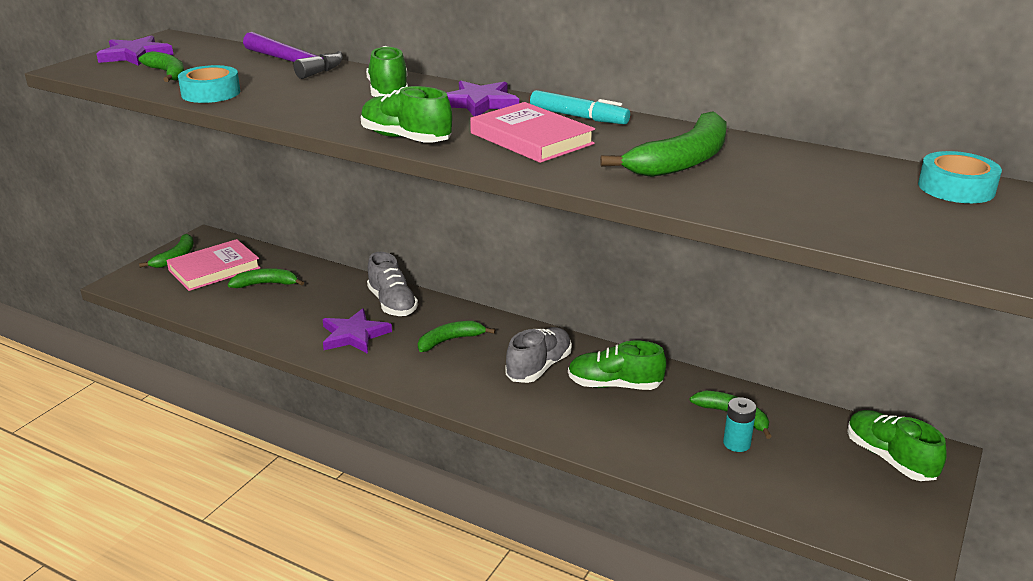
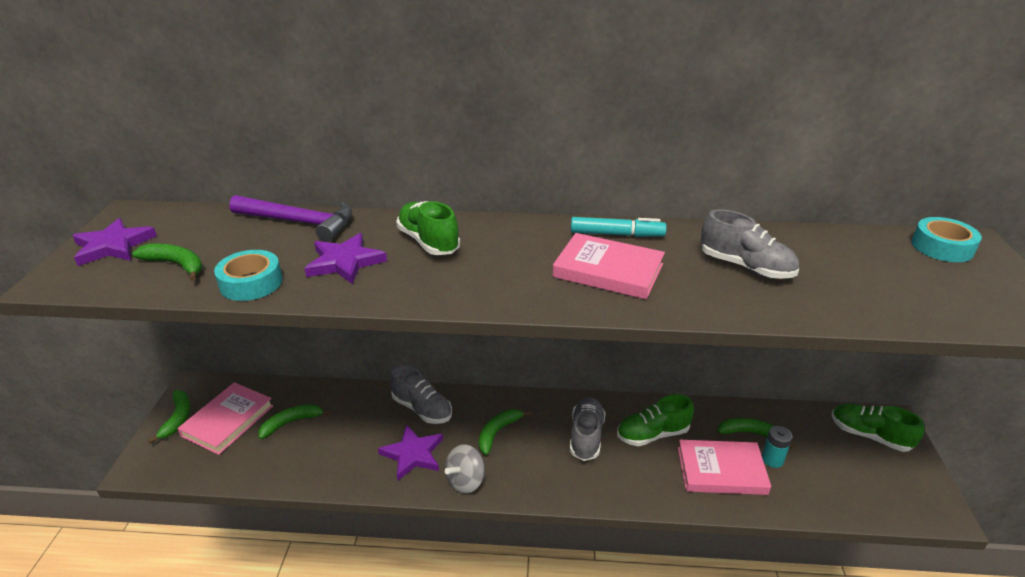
camera: 25 degrees left, 5 degrees up
green shoe [361,86,452,143] -> none
purple star [446,81,519,116] -> purple star moved to [304,233,387,285]
green banana [600,111,726,177] -> grey shoe [701,209,799,279]
none -> grey spinning top [445,444,485,493]
none -> pink book [678,440,771,495]

